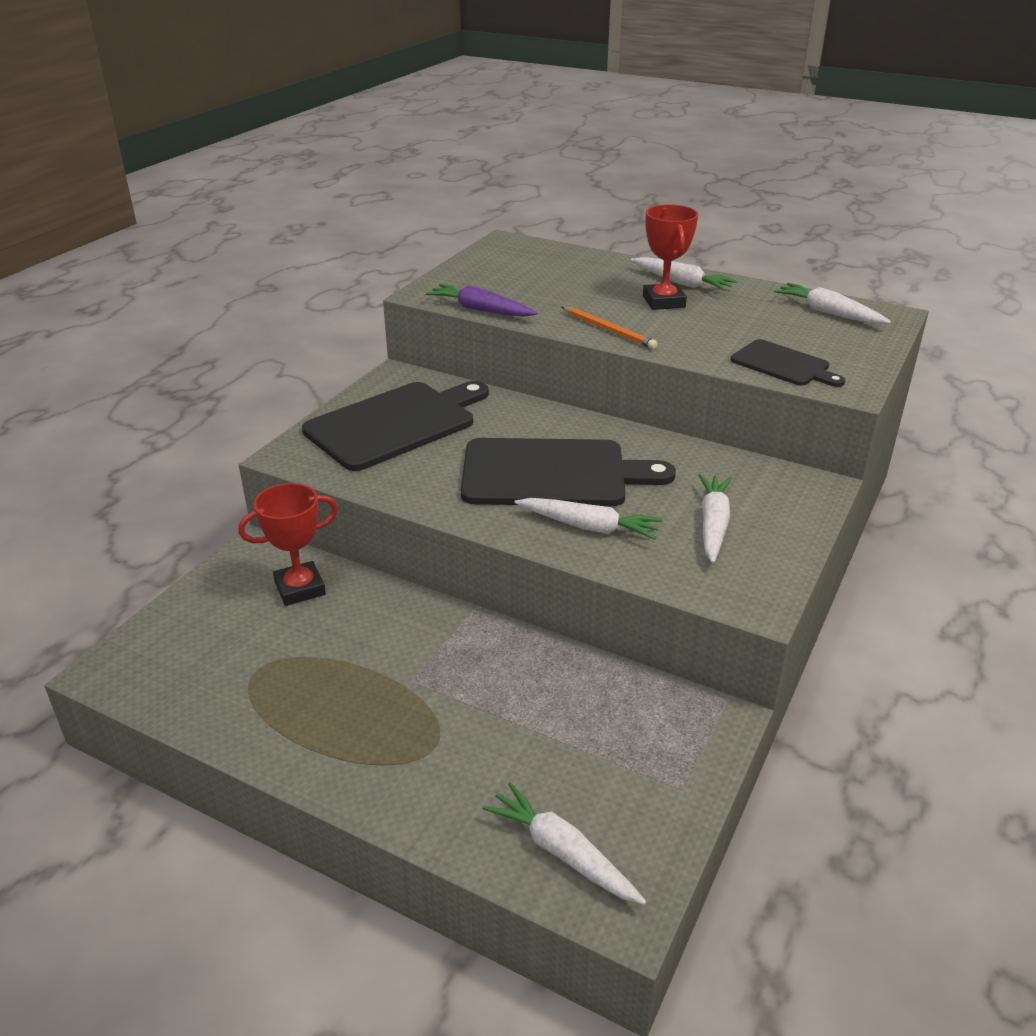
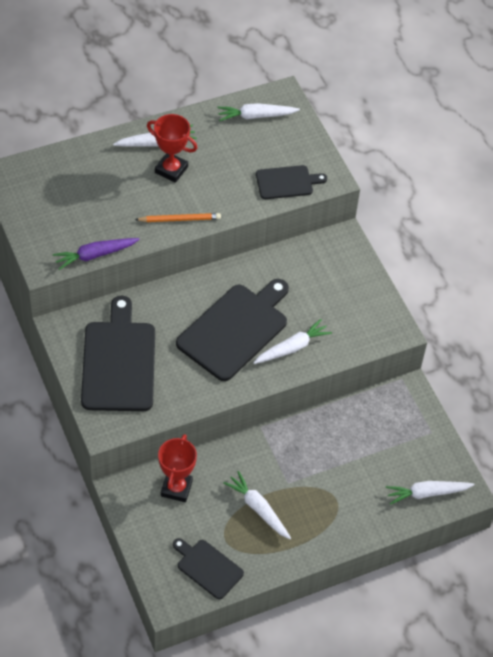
camera: 55 degrees left, 20 degrees up
white carrot [698,474,732,563] -> white carrot moved to [223,471,291,539]
none -> black cutting board [173,538,244,599]

